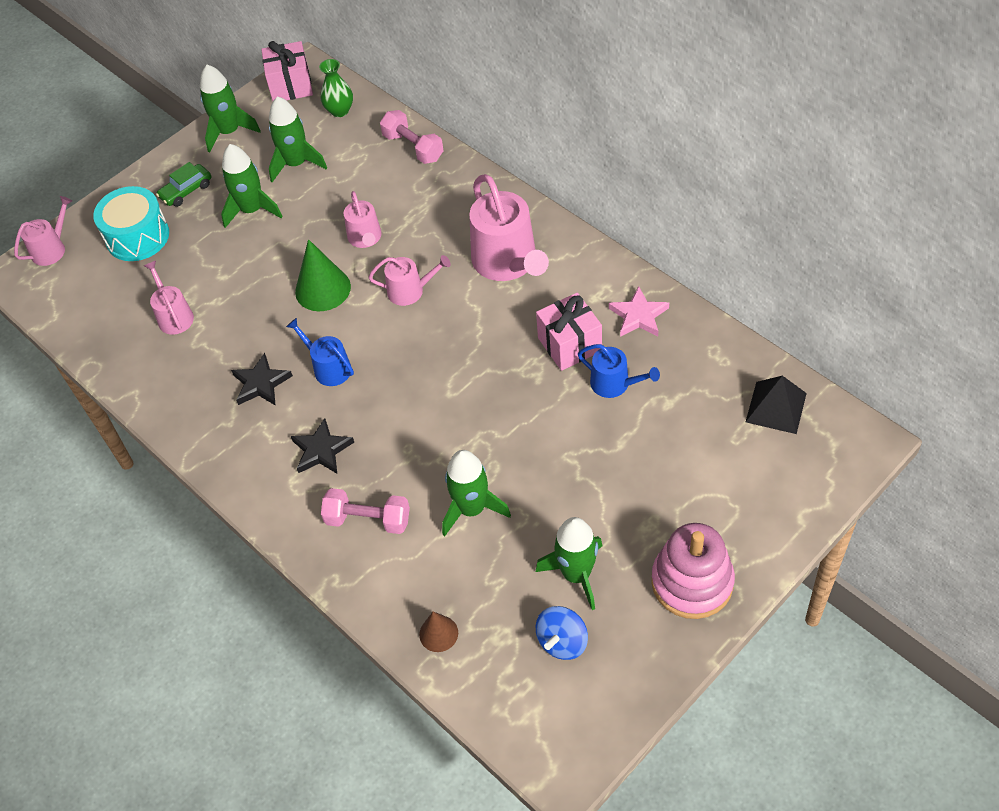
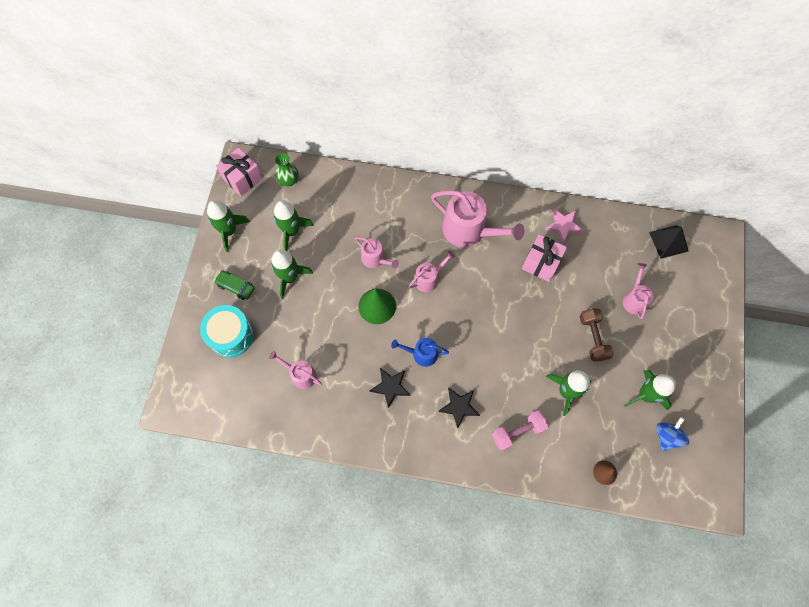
camera: 40 degrees left, 15 degrees up
pink watering can [14,196,72,266] -> pink watering can moved to [623,263,654,319]
green car [156,162,211,207] -> green car turned 105 degrees clockwise [214,270,255,300]
pink dumbbell [380,110,444,164] -> none
blue spinning top [536,606,588,660] -> blue spinning top turned 150 degrees counterclockwise [656,417,689,451]
blue watering can [578,344,660,398] -> none
pink stacking toy [652,523,735,619] -> none
none -> brown dumbbell [579,308,614,362]

